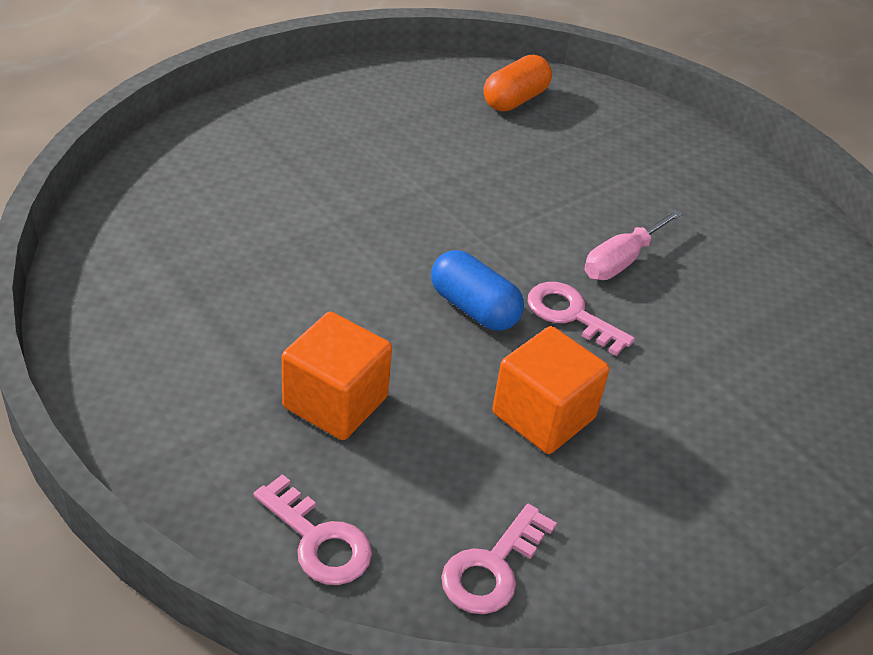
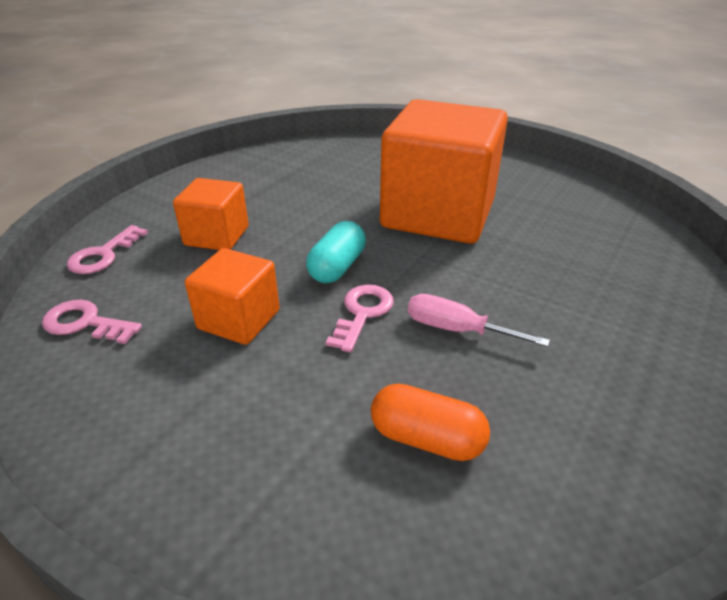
camera: 75 degrees right, 5 degrees down
blue capsule [431,250,524,331] -> turquoise capsule [306,221,366,283]
orange capsule [483,55,552,111] -> orange capsule moved to [371,384,490,461]
none -> orange cube [380,99,508,244]

